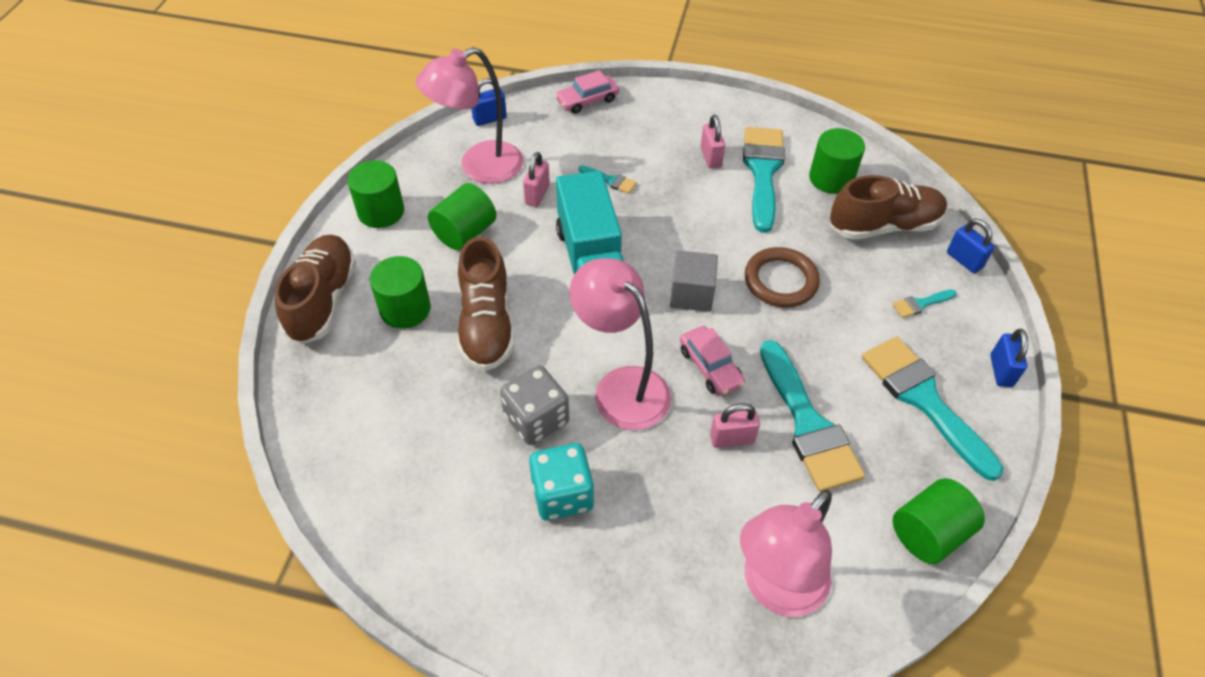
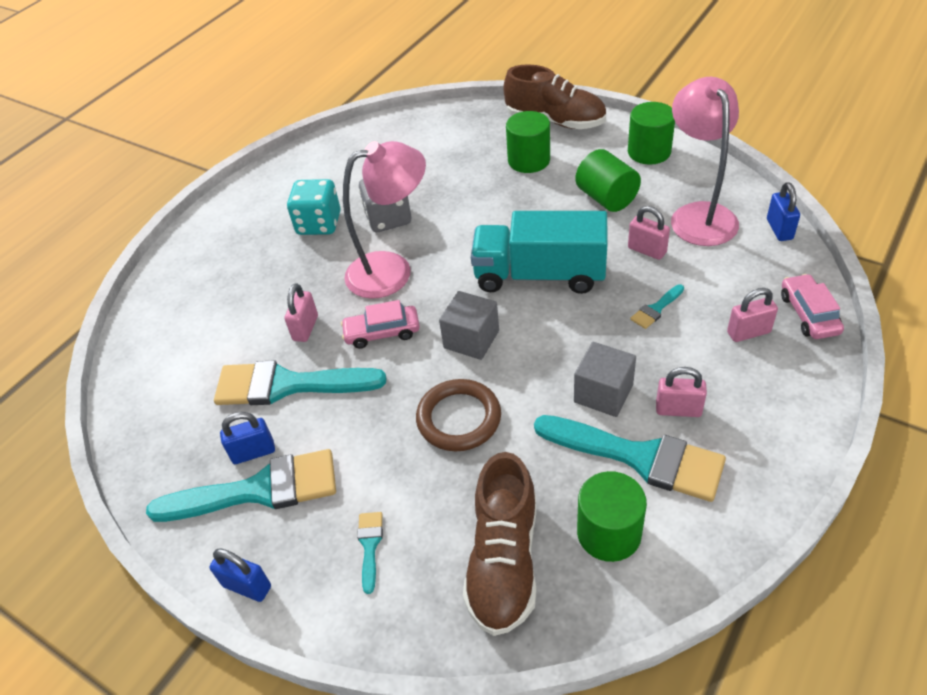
camera: 115 degrees right, 5 degrees down
brown shoe [457,236,515,371] -> none
pink lamp [740,489,832,617] -> none
green cylinder [892,478,985,564] -> none
blue padlock [947,219,995,273] -> blue padlock moved to [220,412,275,464]
none -> grey cube [574,342,636,417]
none -> pink padlock [727,288,778,342]

